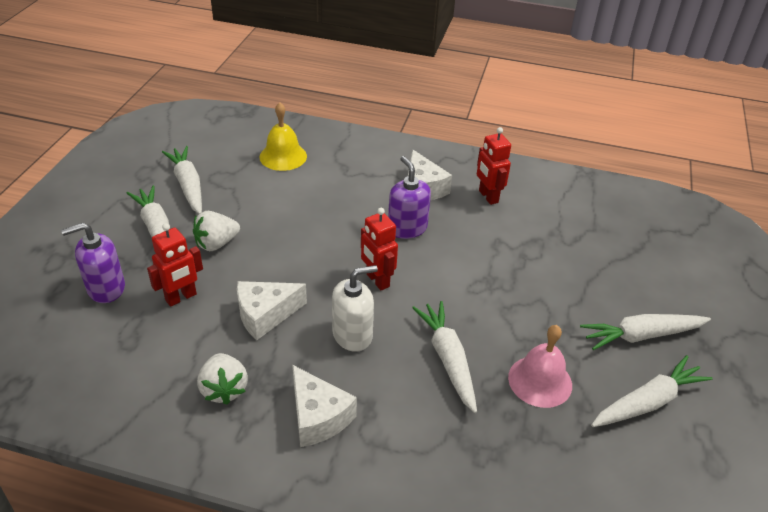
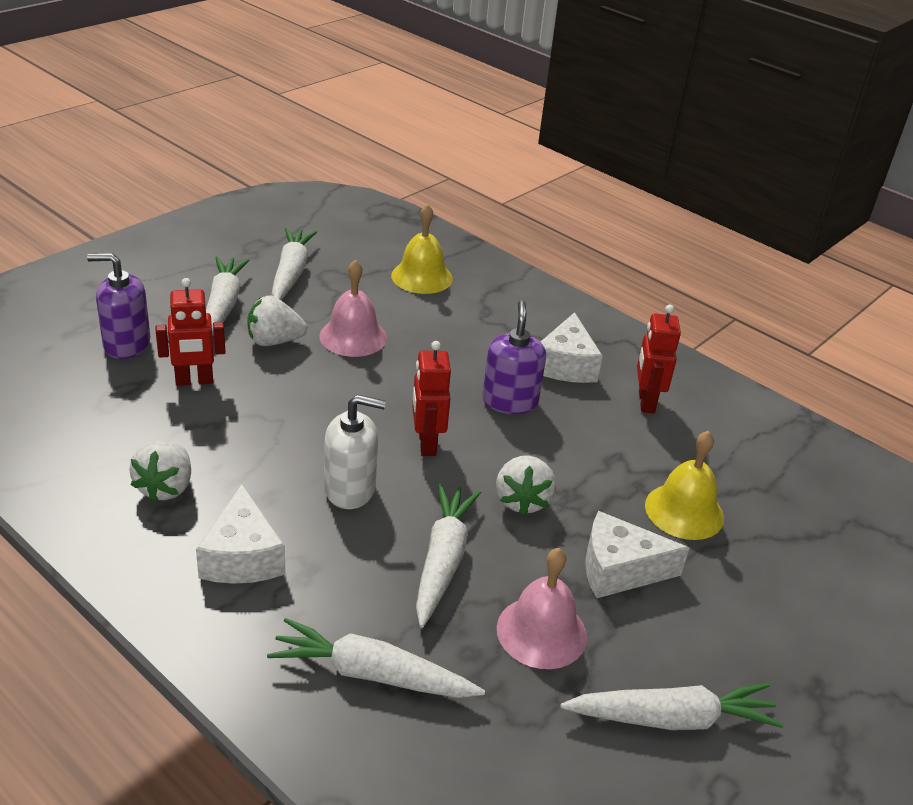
camera: 25 degrees right, 5 degrees down
white cheese [237,281,307,340] -> white cheese moved to [585,511,689,598]
white carrot [580,314,711,350] -> white carrot moved to [267,618,485,698]
none -> pink bell [319,260,387,357]
none -> white strawberry [496,455,556,516]
none -> yellow bell [645,431,724,540]

